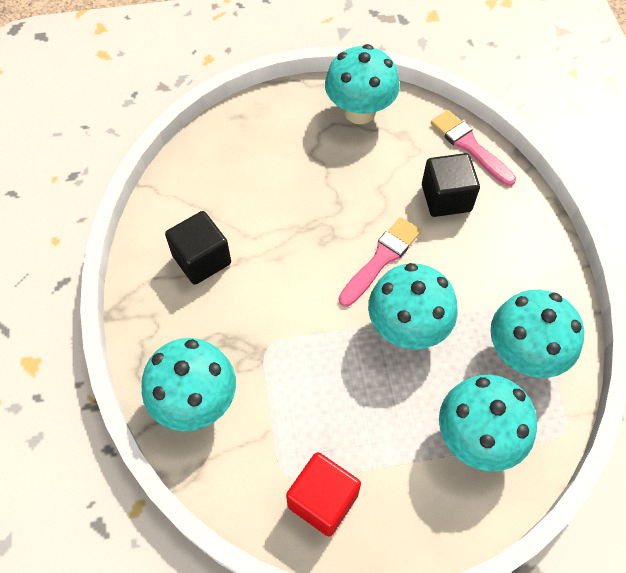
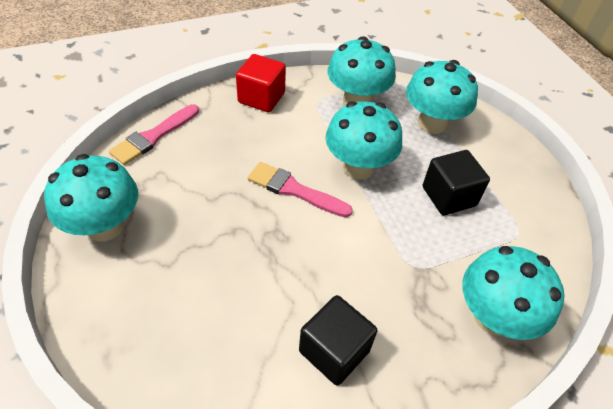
camera: 105 degrees left, 10 degrees down
red cube [286,452,361,536] -> red cube moved to [236,54,286,112]
black cube [422,153,480,217] -> black cube moved to [423,150,490,216]

